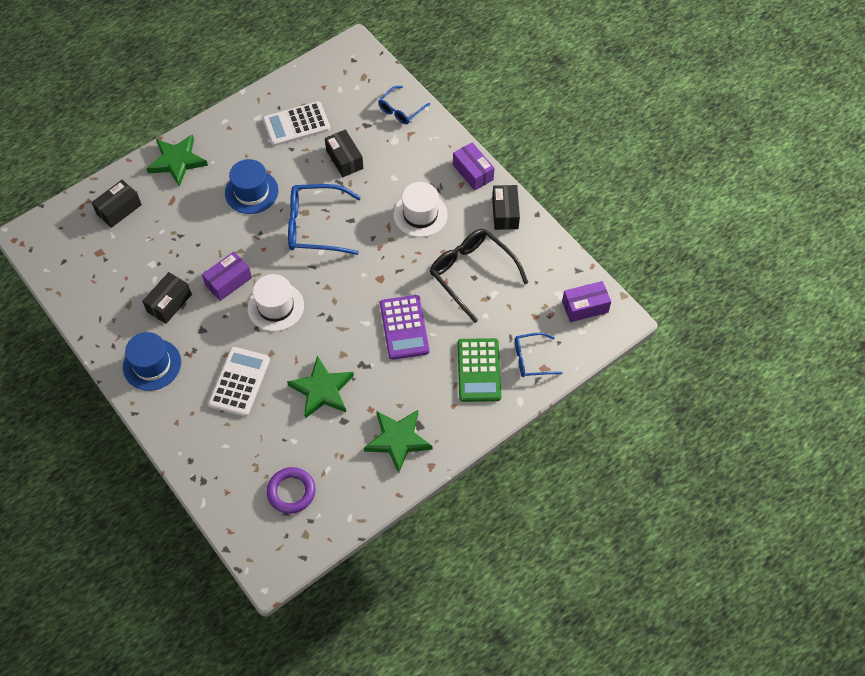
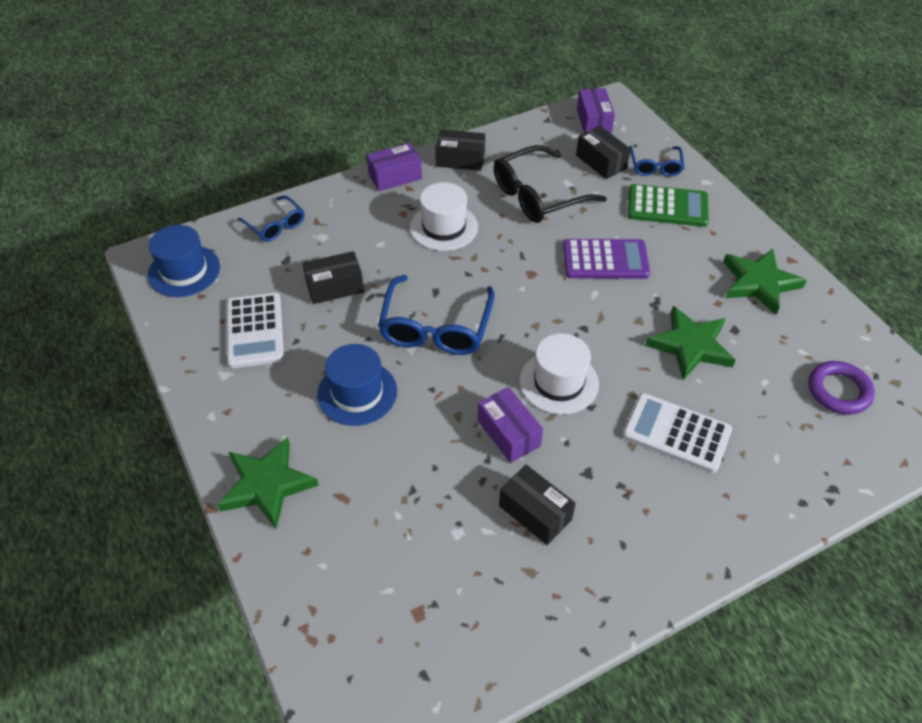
camera: 80 degrees left, 10 degrees down
black box [91,180,142,228] -> black box moved to [576,126,631,179]
blue hat [123,332,181,391] -> blue hat moved to [148,225,220,297]

